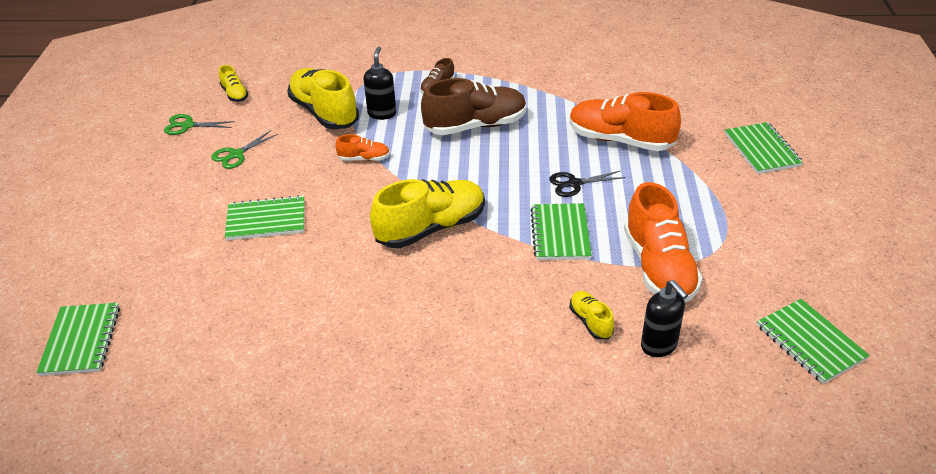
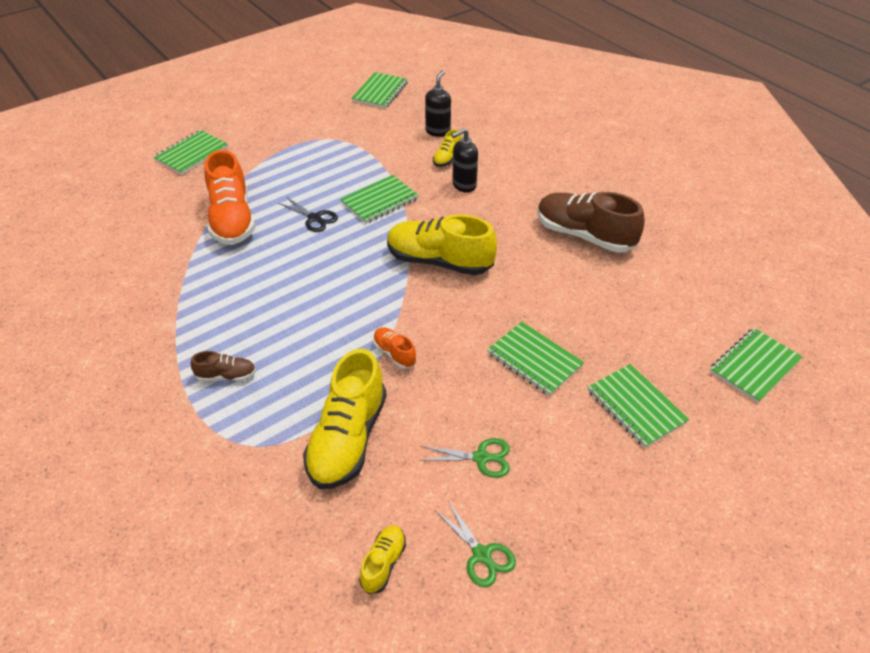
camera: 130 degrees left, 5 degrees up
black soap dispenser [363,47,396,120] -> black soap dispenser moved to [451,128,478,193]
brown shoe [421,78,527,135] -> brown shoe moved to [537,192,645,253]
orange shoe [624,182,703,302] -> none
none -> green notebook [588,364,689,448]

